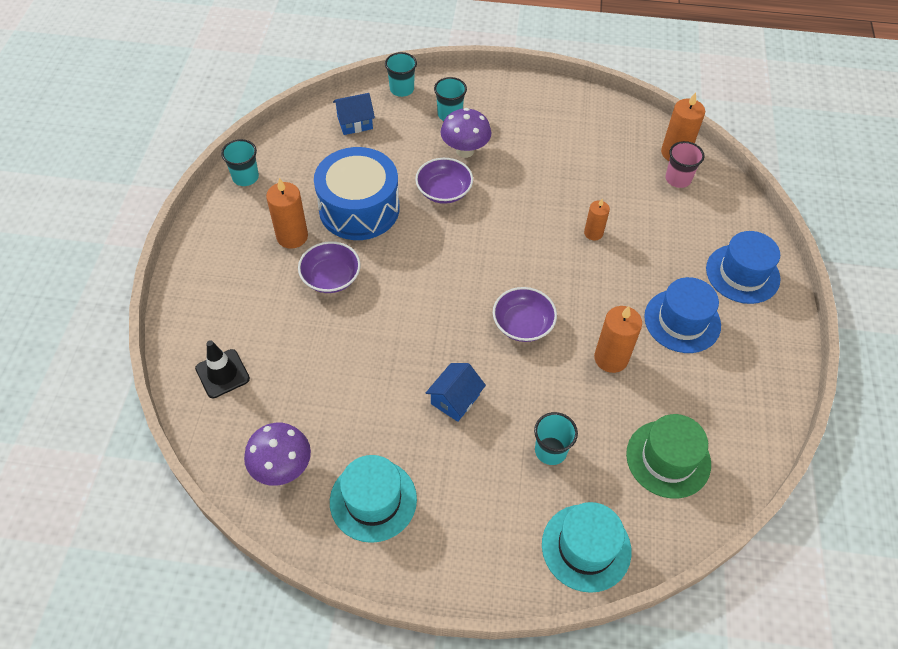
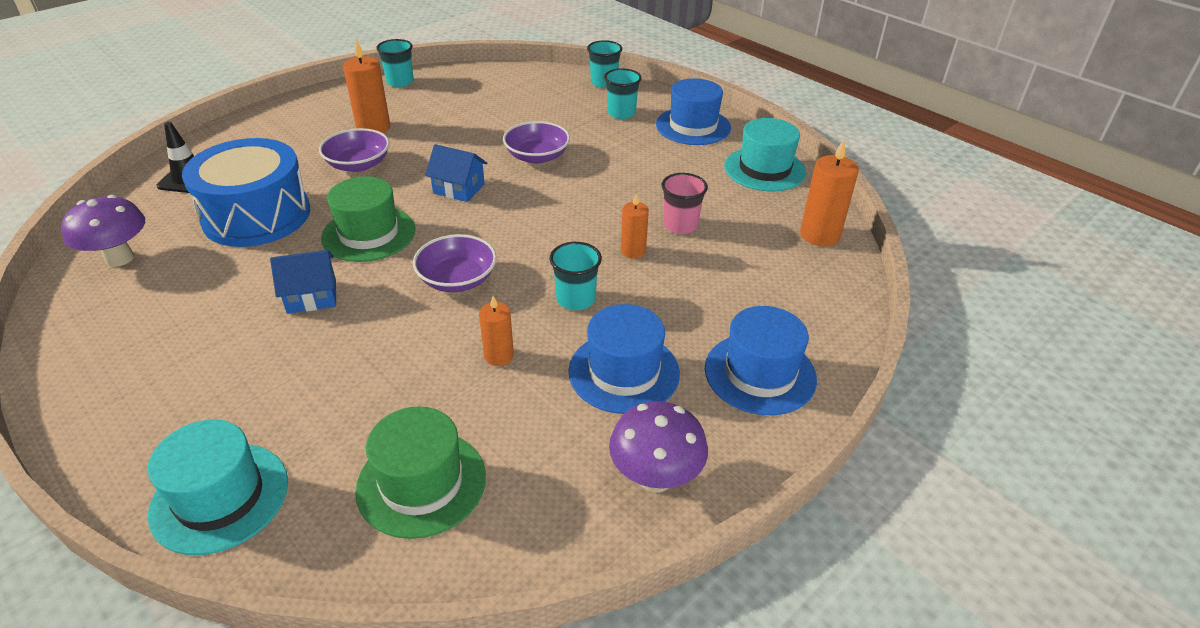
camera: 40 degrees right, 15 degrees down
blue drum [314,147,399,240] -> blue drum moved to [182,138,310,247]
turquoise hat [330,455,417,543] -> turquoise hat moved to [724,118,806,191]
blue house [333,93,375,135] -> blue house moved to [425,144,487,202]
purple mushroom [441,108,491,158] -> purple mushroom moved to [609,401,708,493]
turquoise cup [534,412,578,465] -> turquoise cup moved to [550,242,602,310]
orange candle [594,306,642,373] -> orange candle [479,296,514,366], size x0.62
pink cup [665,141,704,188] -> pink cup moved to [661,173,708,234]
none -> green hat [321,176,416,262]
none -> blue hat [656,78,731,145]

